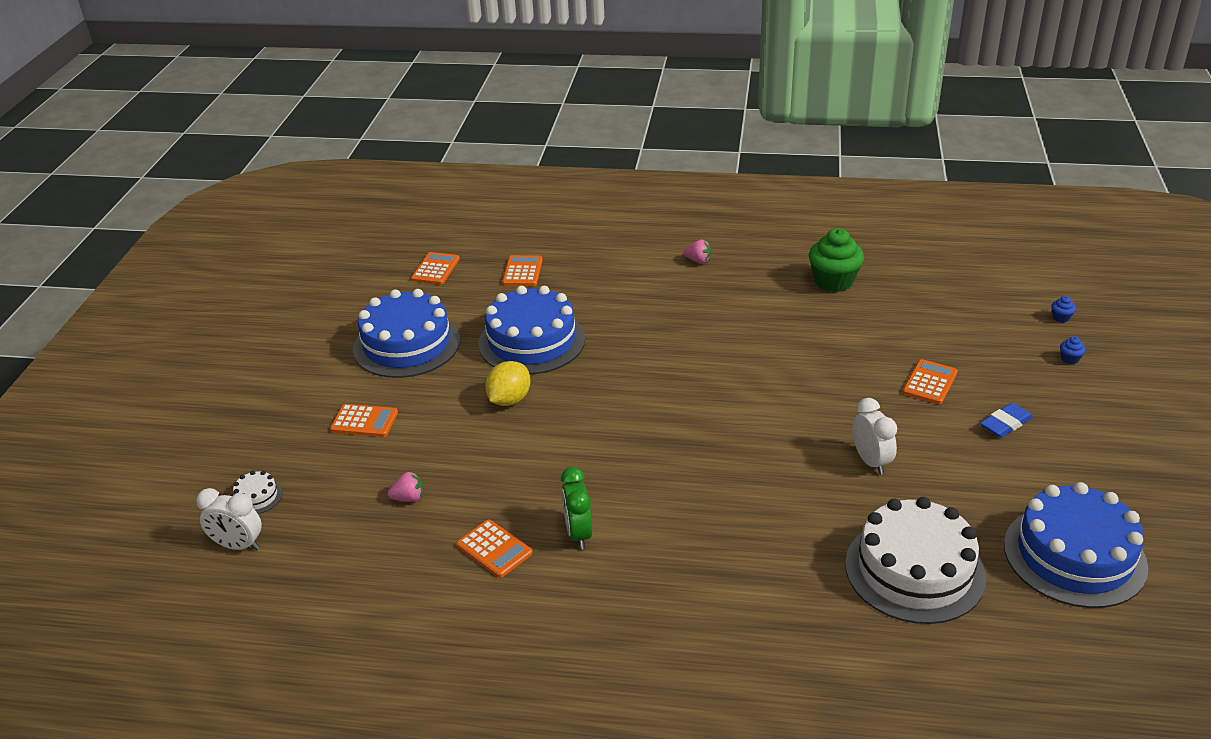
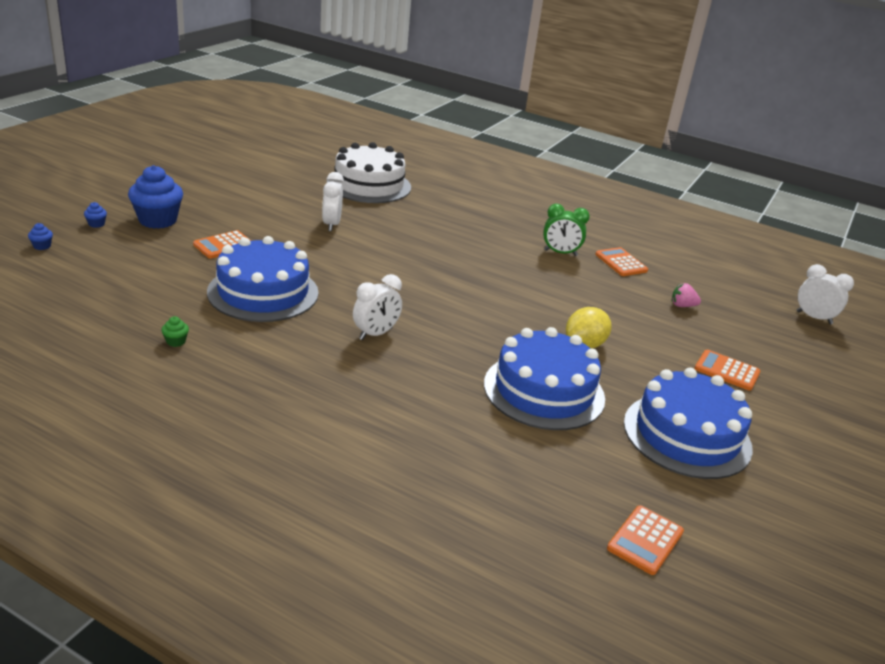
camera: 165 degrees left, 5 degrees down
white cake [233,471,283,514] -> none
orange calculator [502,255,543,286] -> none
green clock [561,467,592,549] -> green clock turned 90 degrees clockwise [543,204,590,256]
pink strawberry [684,240,711,264] -> none
green cupcake [809,228,864,292] -> green cupcake [161,316,189,347], size x0.41
blue eraser [980,403,1033,438] -> none
blue cake [1004,482,1148,608] -> blue cake moved to [207,236,319,322]
none -> blue cupcake [128,165,183,229]
none -> white clock [353,274,402,340]

